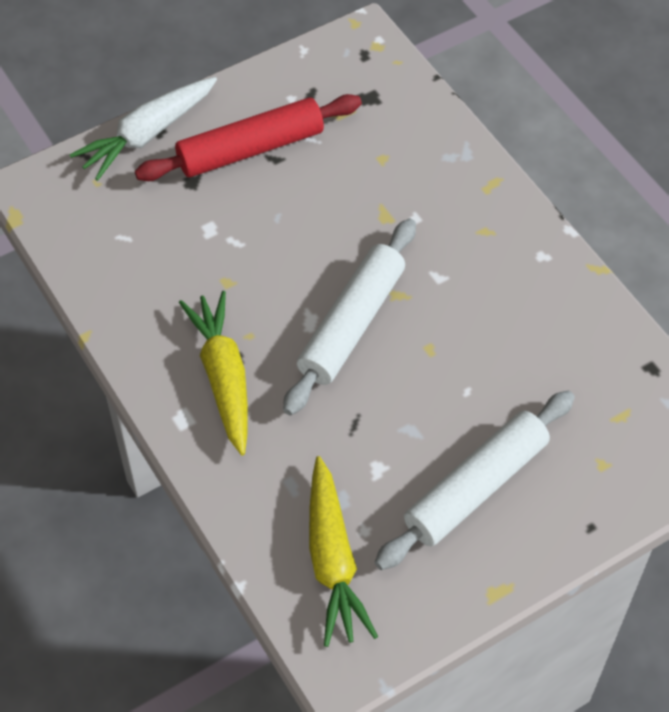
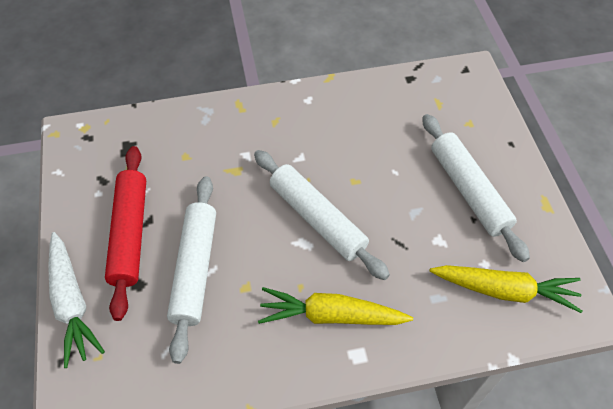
camera: 70 degrees left, 0 degrees up
none -> white rolling pin [167,176,216,364]

